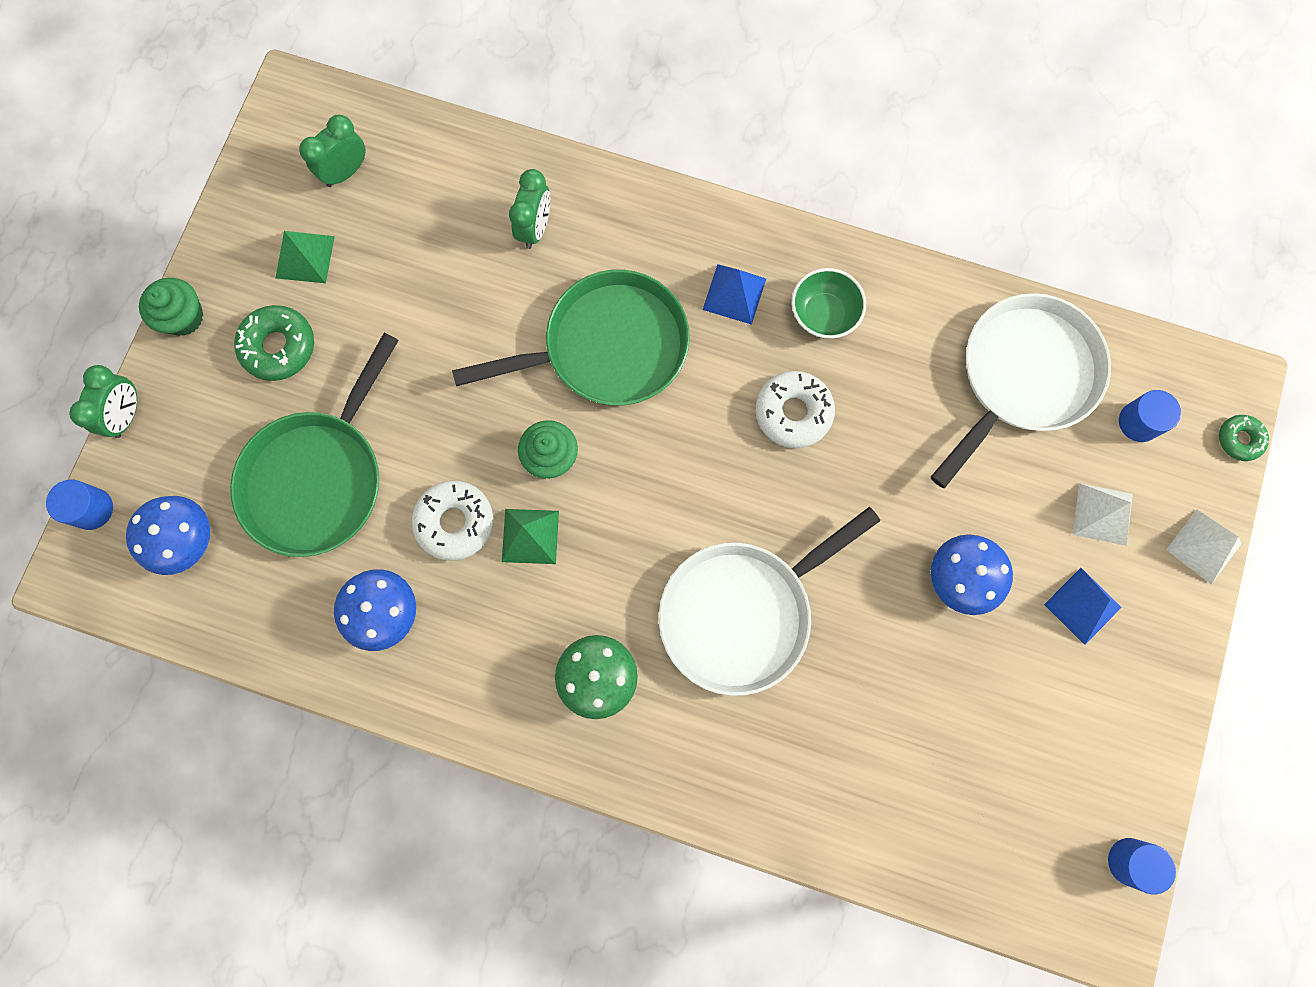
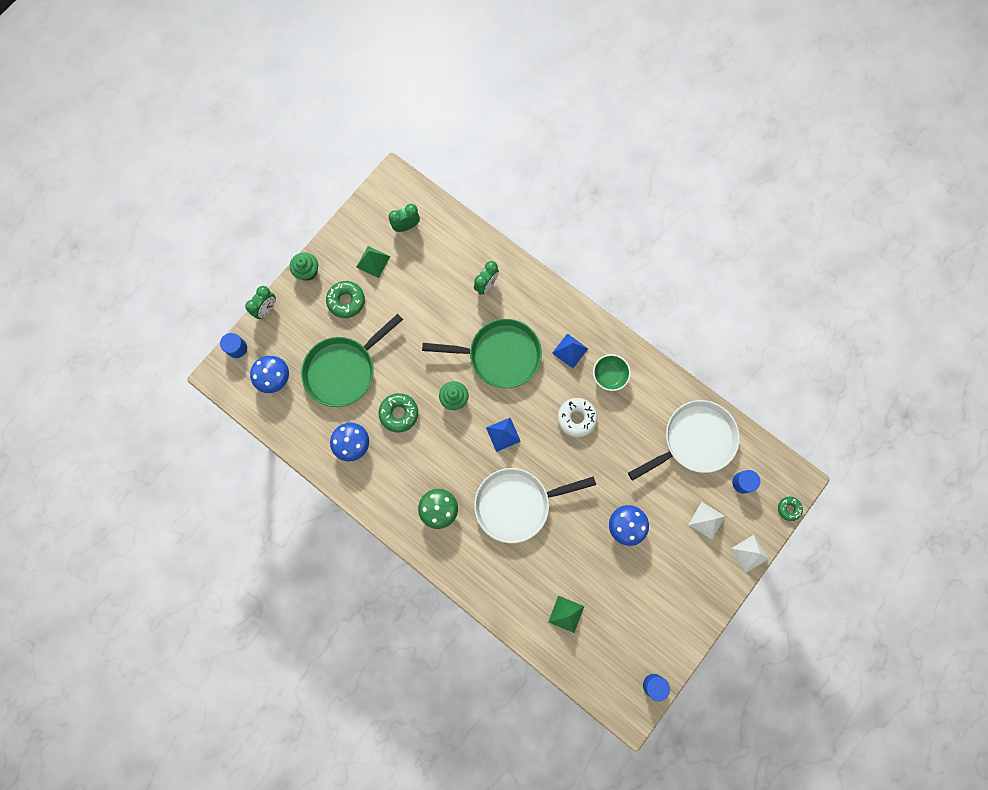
camera: 20 degrees right, 0 degrees up
white donut [412,481,493,561] -> green donut [378,393,418,433]
green pyramid [502,509,559,564] -> green pyramid moved to [548,595,584,633]
blue pyramid [1044,568,1122,645] -> blue pyramid moved to [486,418,521,452]

